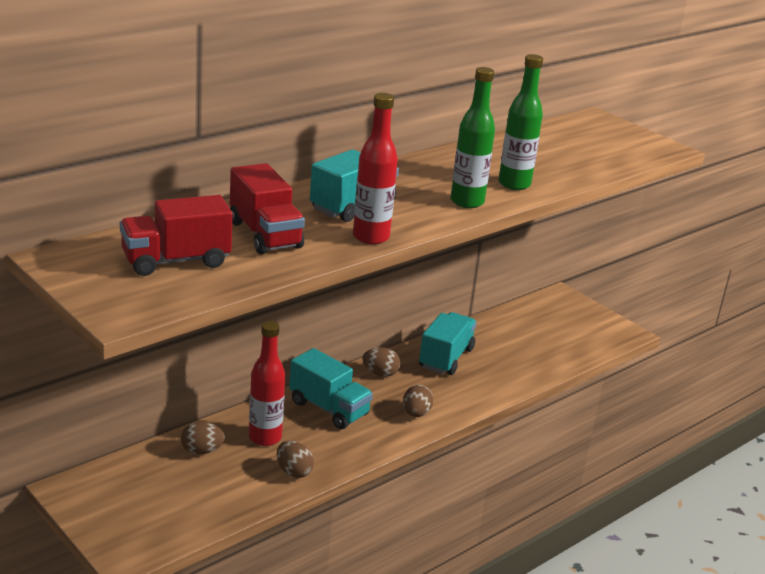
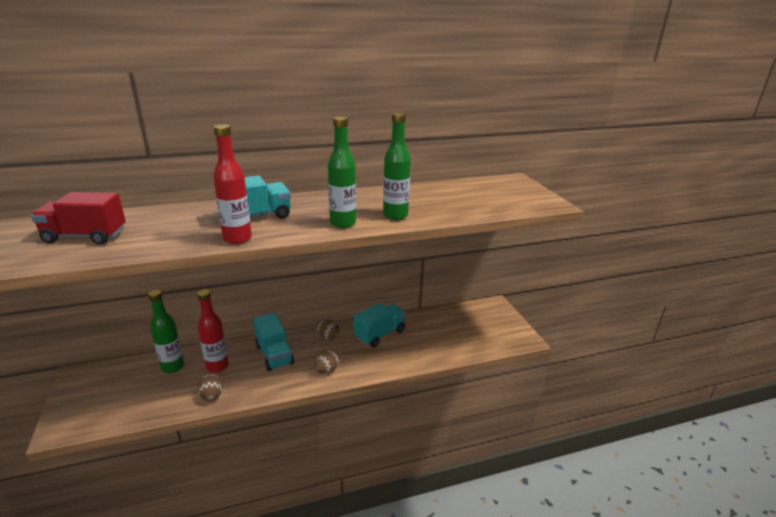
camera: 25 degrees right, 0 degrees up
brown egg [181,422,225,454] -> green bottle [148,290,184,373]
red truck [230,163,305,254] -> none

